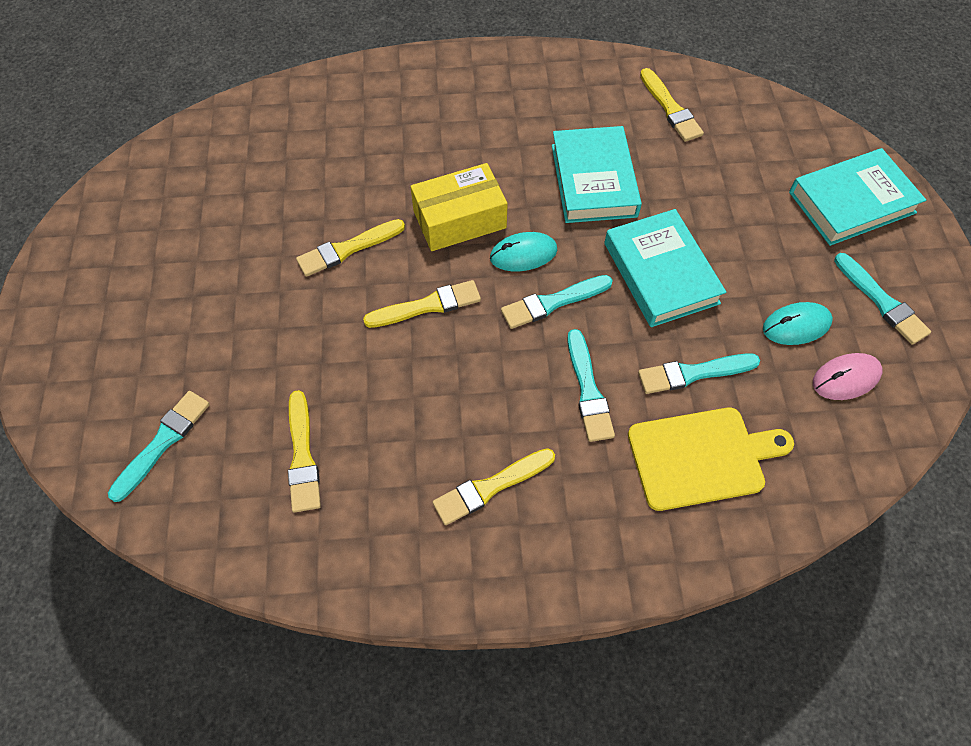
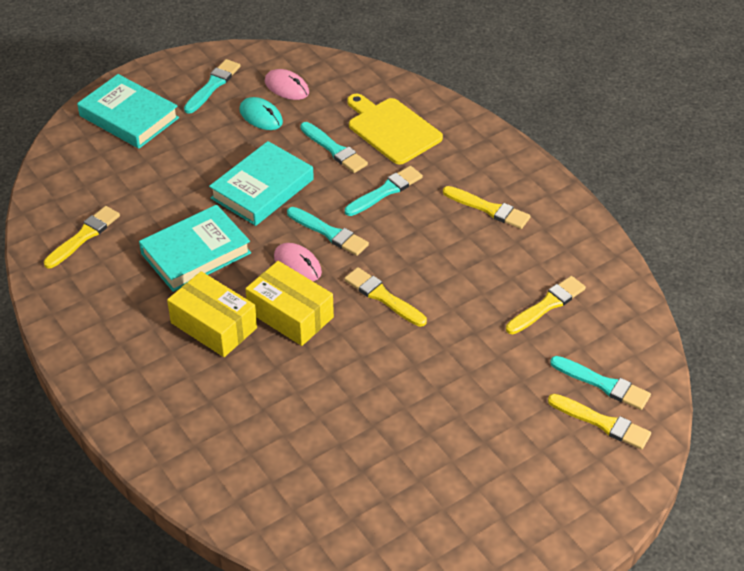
camera: 120 degrees left, 15 degrees down
turquoise brush [108,391,210,502] -> turquoise brush turned 150 degrees counterclockwise [550,356,651,410]
yellow brush [296,219,405,277] -> yellow brush moved to [548,394,651,449]
turquoise mouse [490,232,557,271] -> pink mouse [274,243,322,281]
none -> yellow box [167,271,257,357]

